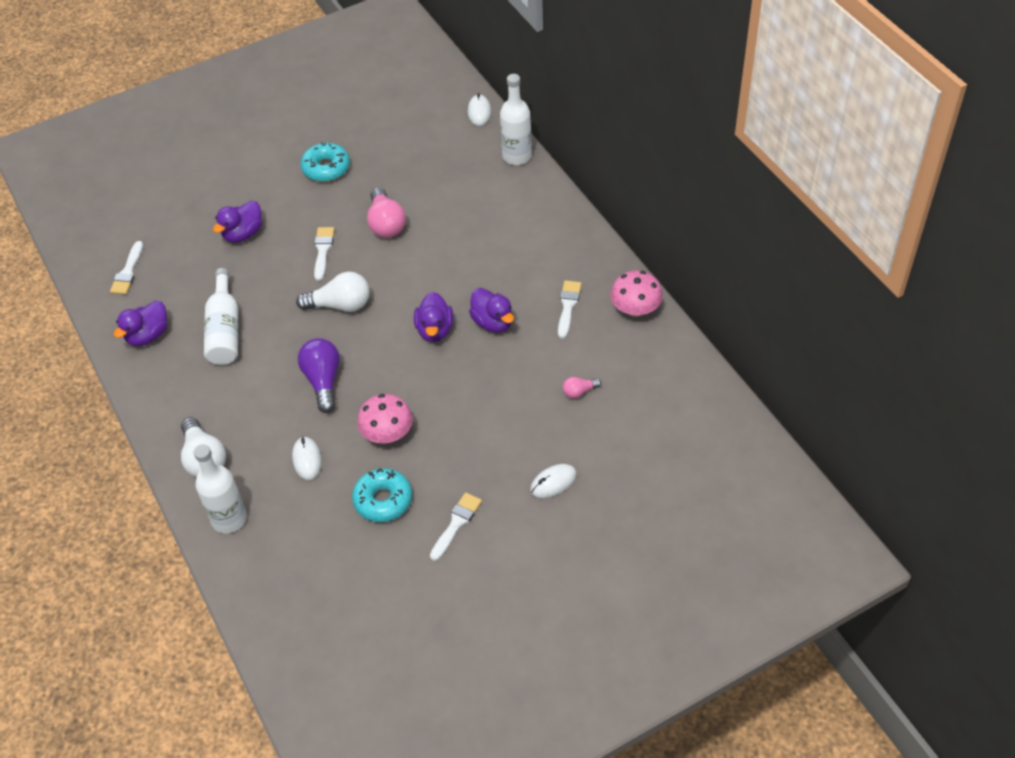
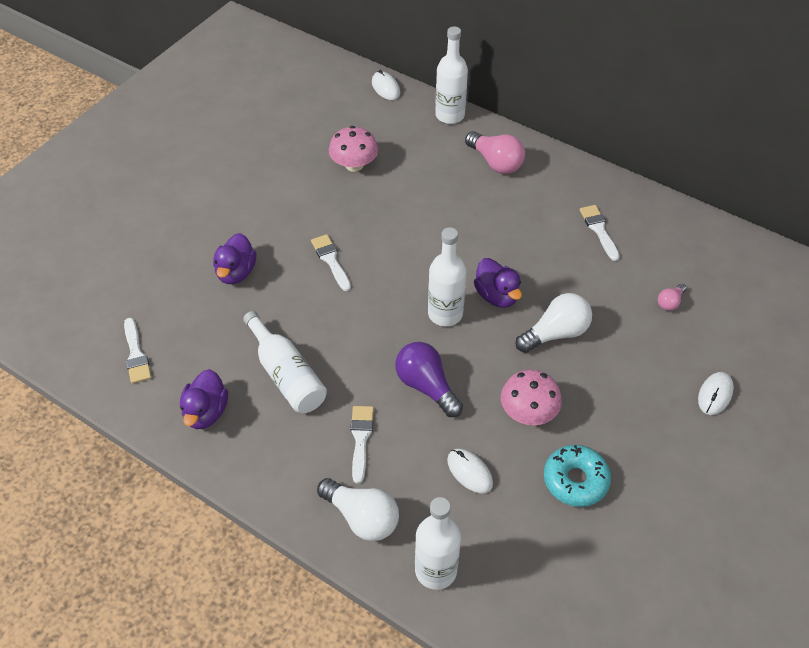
camera: 30 degrees left, 0 degrees up
white light bulb [296,271,370,312] -> white light bulb moved to [515,293,592,353]
turquoise donut [300,142,350,182] -> none
pink light bulb [367,187,406,238] -> pink light bulb moved to [465,131,525,174]
white brush [430,492,482,561] -> white brush moved to [350,406,374,484]
purple duck [469,288,514,333] -> none
pink mushroom [610,270,663,317] -> pink mushroom moved to [329,126,378,172]
none -> white bottle [428,227,466,326]

